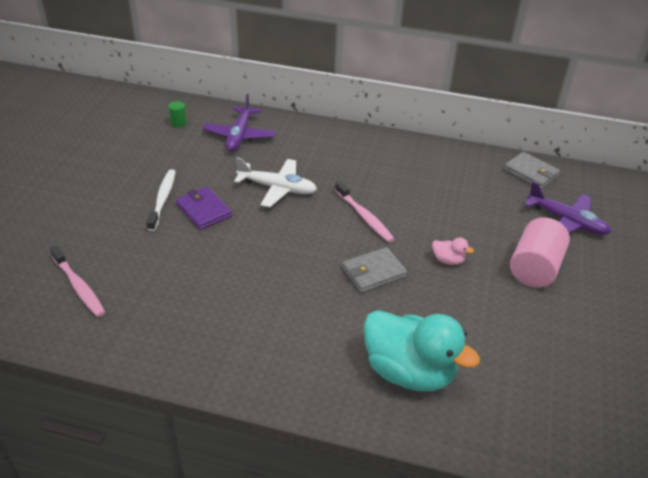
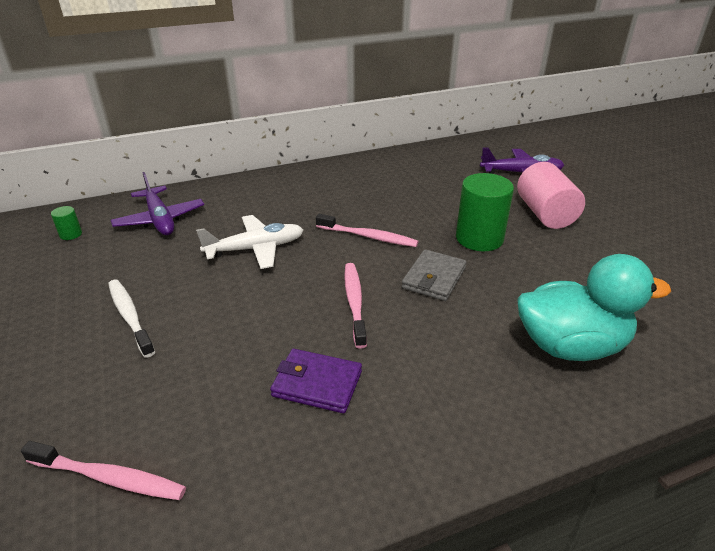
camera: 35 degrees left, 5 degrees down
purple wallet [176,186,232,230] -> purple wallet moved to [270,349,362,413]
pink duck [432,238,474,265] -> green cylinder [456,173,514,251]
grey wallet [504,152,560,189] -> none
none -> pink toothbrush [344,263,367,349]

